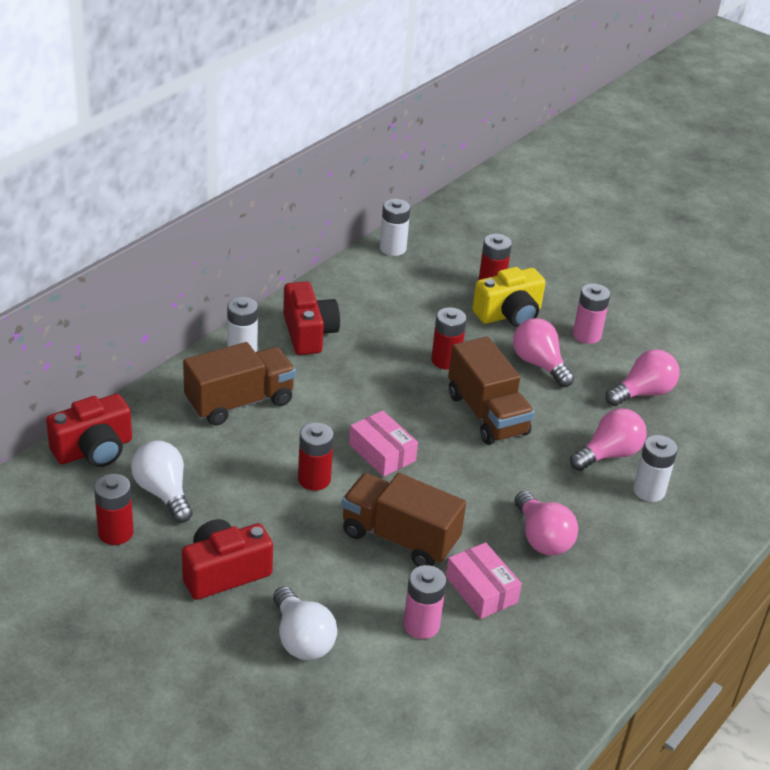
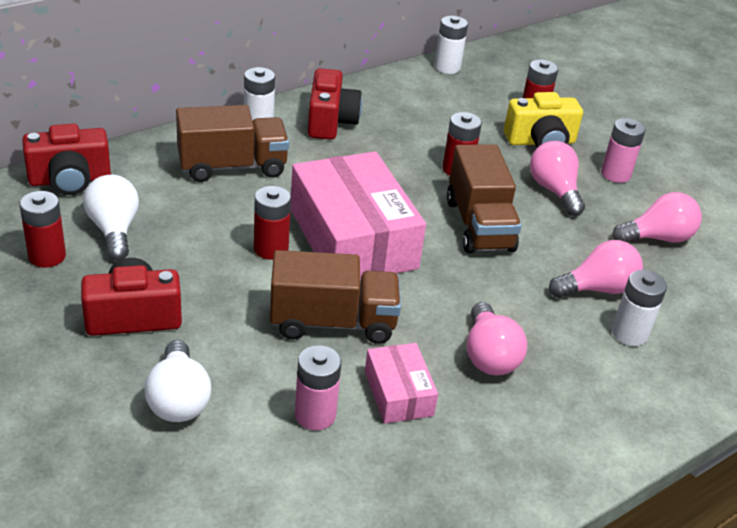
camera: 15 degrees right, 0 degrees up
brown truck [342,473,466,567] -> brown truck turned 135 degrees clockwise [270,250,401,344]
pink box [349,411,418,477] -> pink box [291,151,426,281], size x2.07

